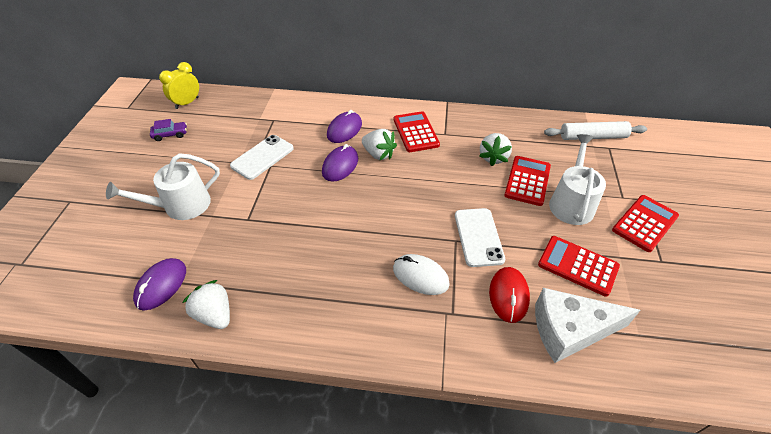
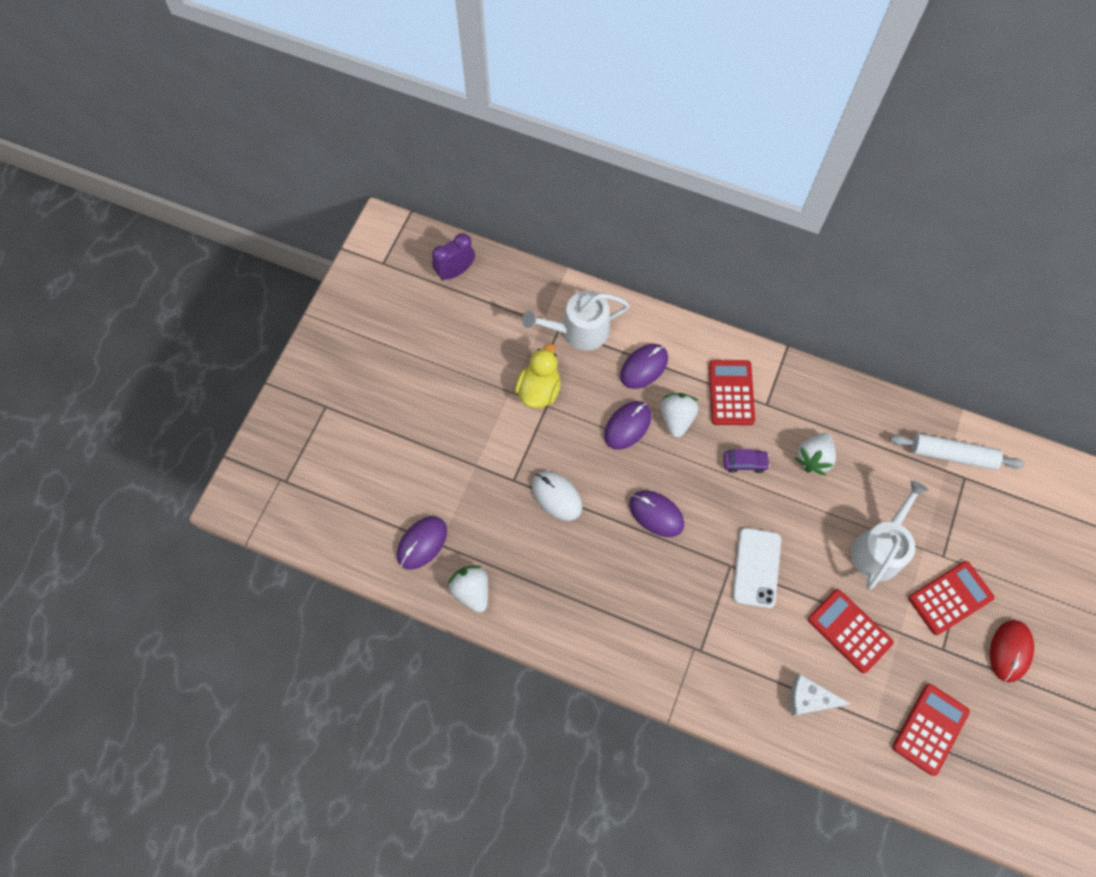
camera: 15 degrees right, 20 degrees up
white watering can [106,153,220,220] -> white watering can moved to [523,291,630,351]
purple car [150,119,187,141] -> purple car moved to [724,449,770,473]
yellow clock [159,62,199,109] -> purple clock [432,233,475,281]
white phone [230,135,294,180] -> yellow duck [515,344,561,409]
white strawberry [362,129,397,160] -> white strawberry turned 135 degrees counterclockwise [660,393,699,438]
white mouse [393,254,450,295] -> white mouse moved to [532,471,582,521]
red mouse [489,267,530,323] -> red mouse moved to [990,620,1034,683]
red calculator [504,156,551,206] -> red calculator moved to [892,684,970,776]
white cheese [535,288,641,363] -> white cheese [790,674,851,716], size x0.61
none -> purple mouse [629,490,684,537]

